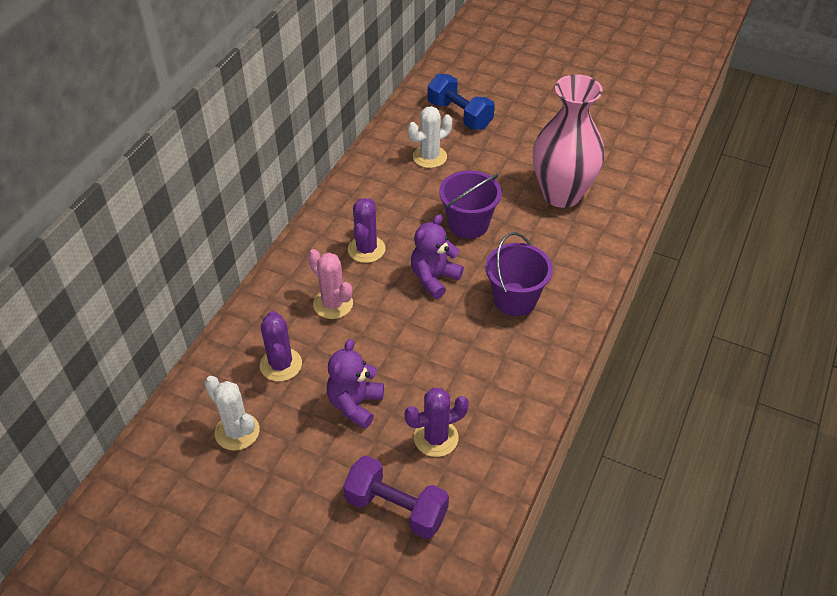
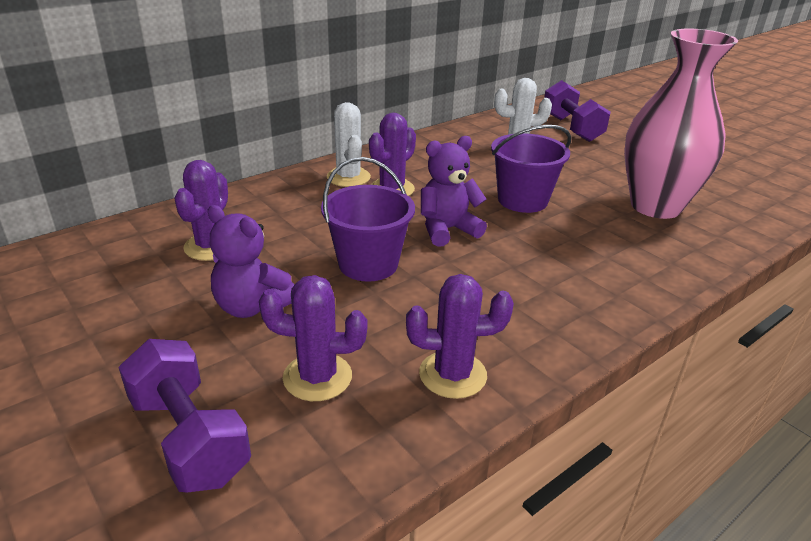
camera: 25 degrees right, 15 degrees down
white cactus [204,376,260,451] -> white cactus moved to [327,102,371,187]
pink cactus [308,249,353,319] -> none
purple teddy bear [327,339,384,429] -> purple teddy bear turned 105 degrees counterclockwise [208,205,295,318]
blue dumbbell [428,73,495,130] -> purple dumbbell [544,80,611,142]
purple bucket [485,232,553,316] -> purple bucket moved to [321,157,415,281]
none -> purple cactus [406,274,514,399]

